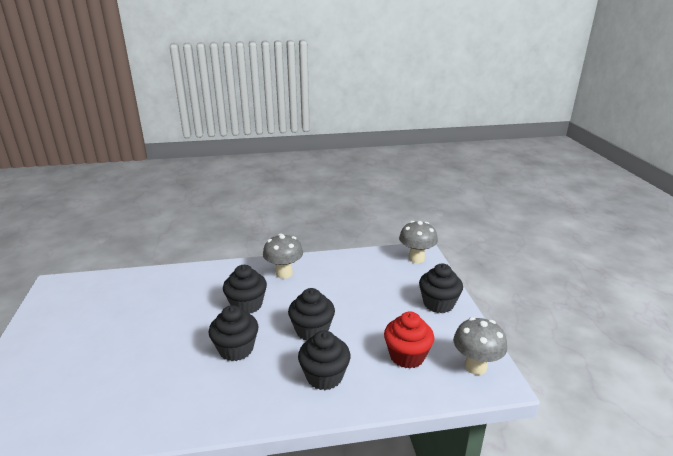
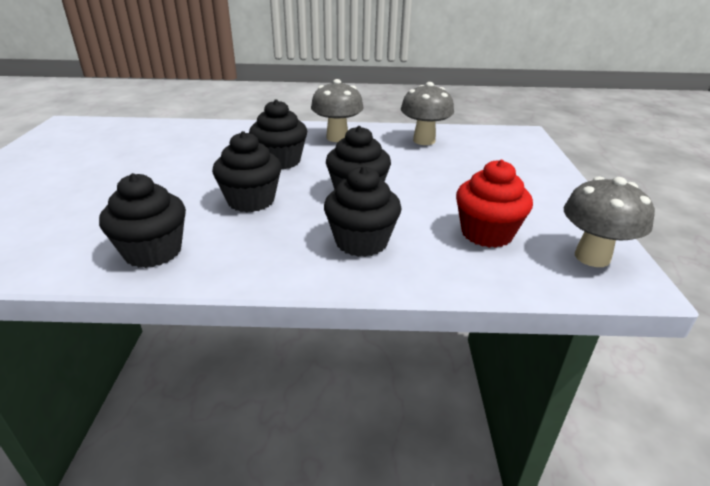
camera: 10 degrees right, 5 degrees up
grey mushroom [399,221,438,263] -> grey mushroom moved to [401,82,454,145]
black cupcake [419,263,463,313] -> black cupcake moved to [99,173,186,268]

